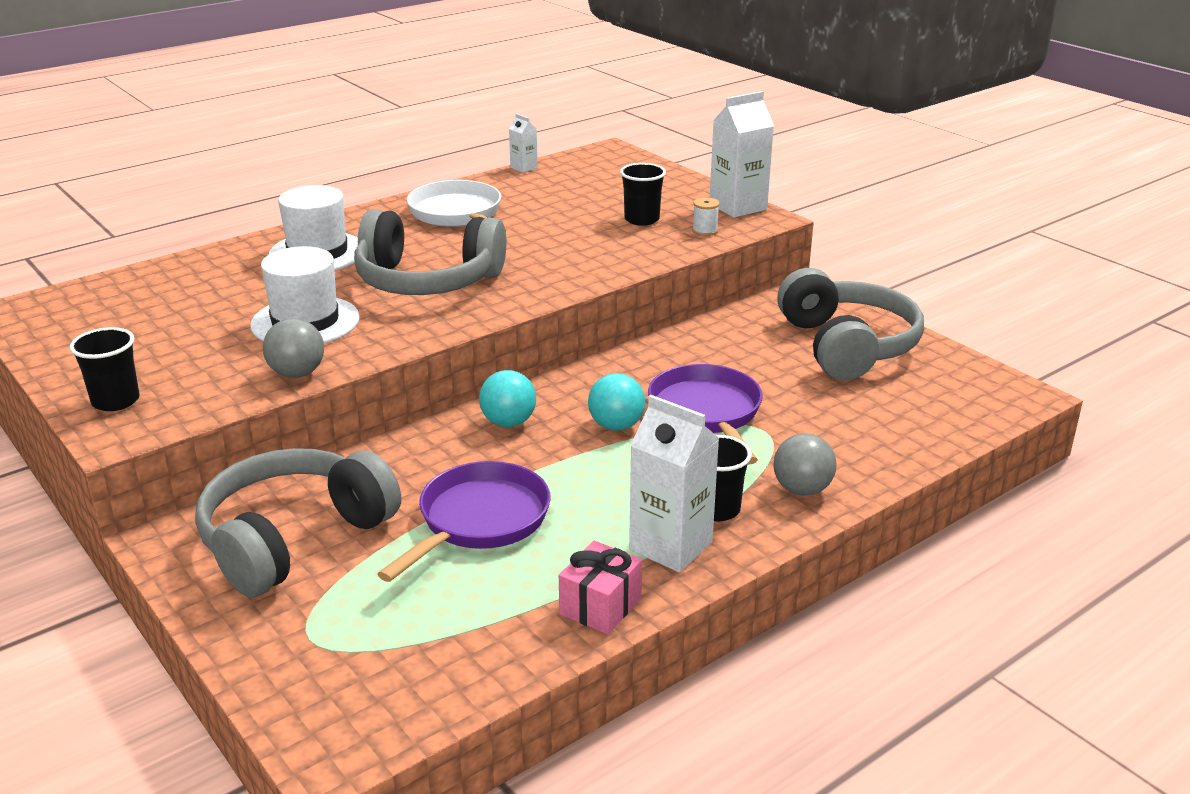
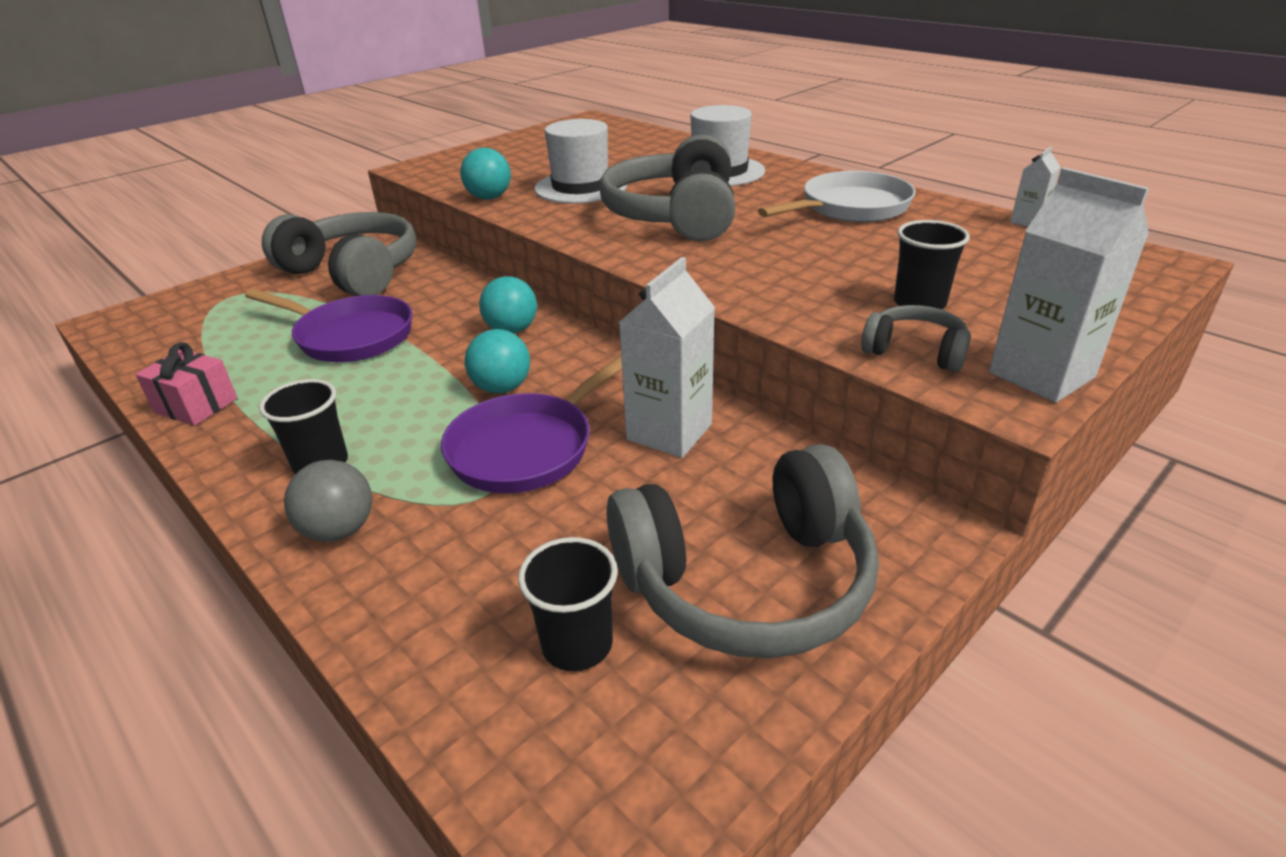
camera: 85 degrees right, 5 degrees up
black cup [70,327,140,411] -> black cup moved to [518,537,618,671]
grey ball [263,318,324,378] -> turquoise ball [460,148,511,200]
white carton [629,395,719,572] -> white carton moved to [618,257,715,458]
purple pan [648,364,763,465] -> purple pan turned 150 degrees clockwise [441,355,622,493]
white spool [692,197,720,236] -> grey headphones [861,305,971,372]

